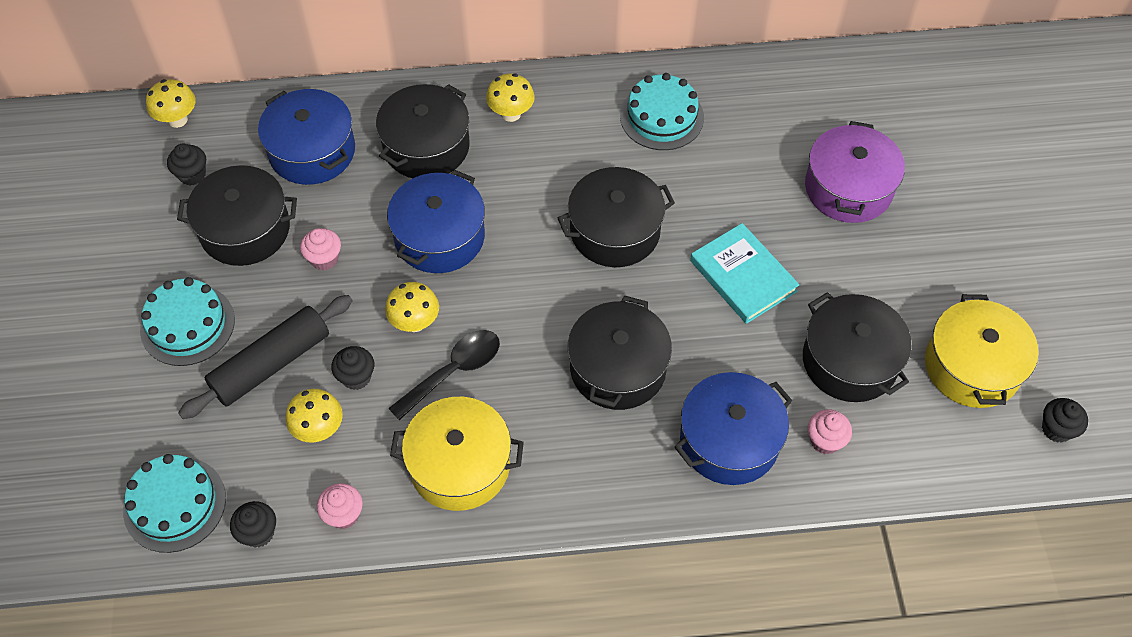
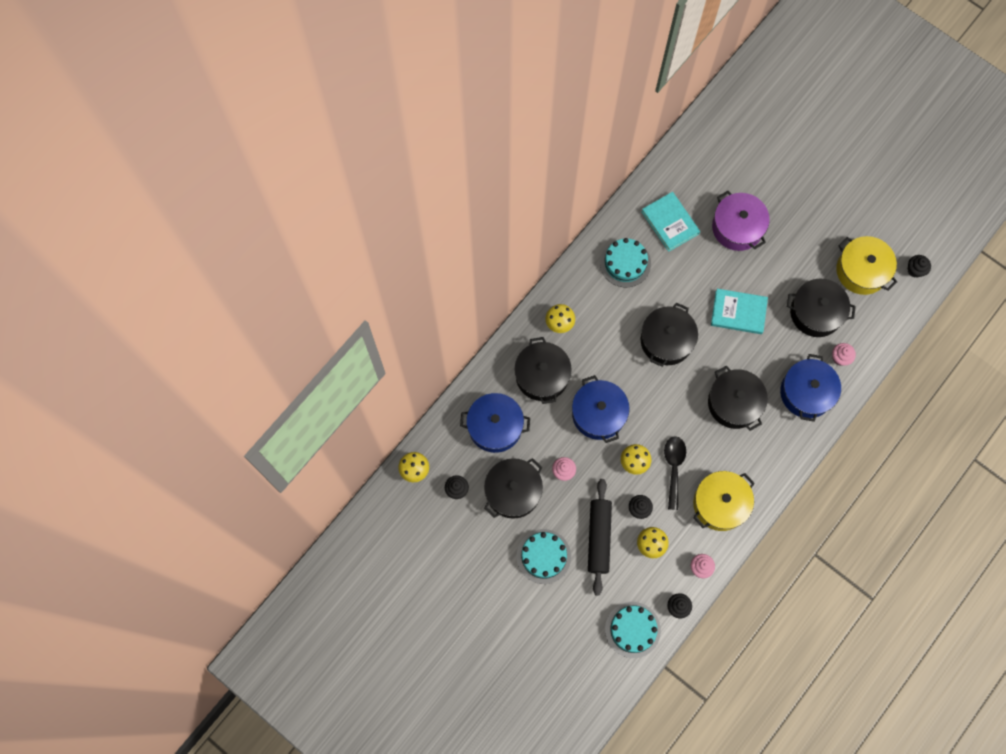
camera: 45 degrees left, 15 degrees up
none -> turquoise book [641,192,700,252]

